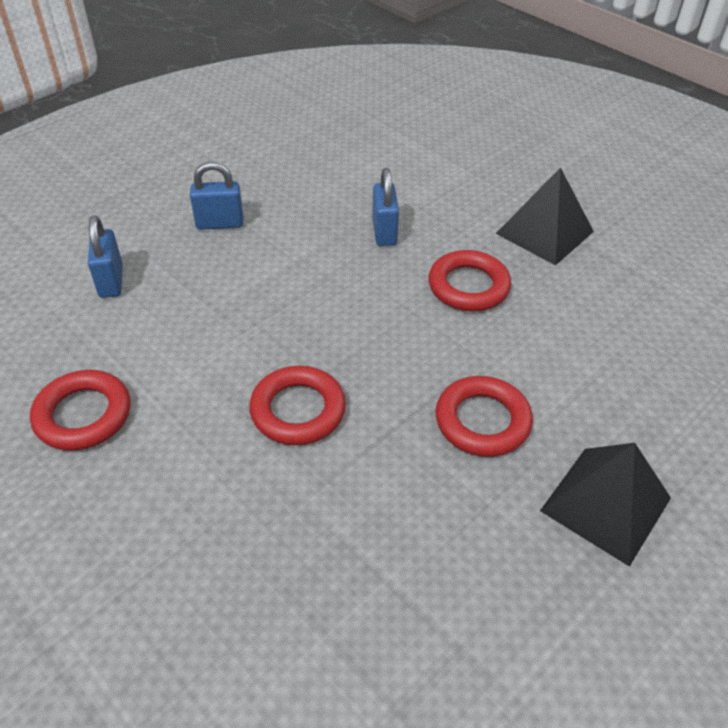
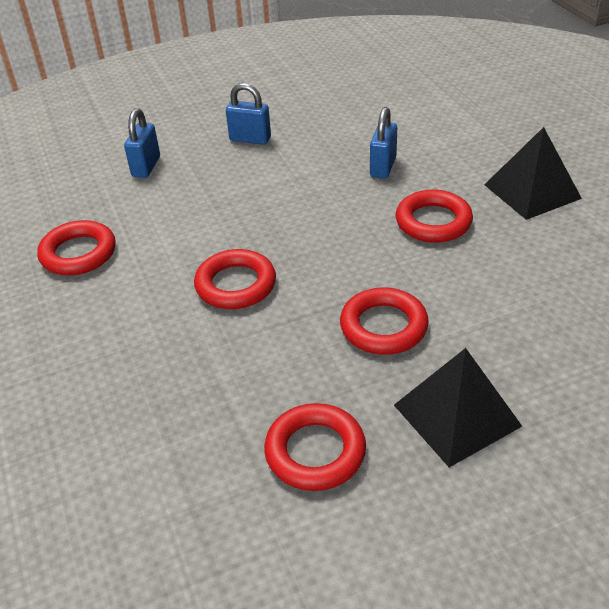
camera: 25 degrees right, 5 degrees down
none -> red ring [264,403,366,491]

